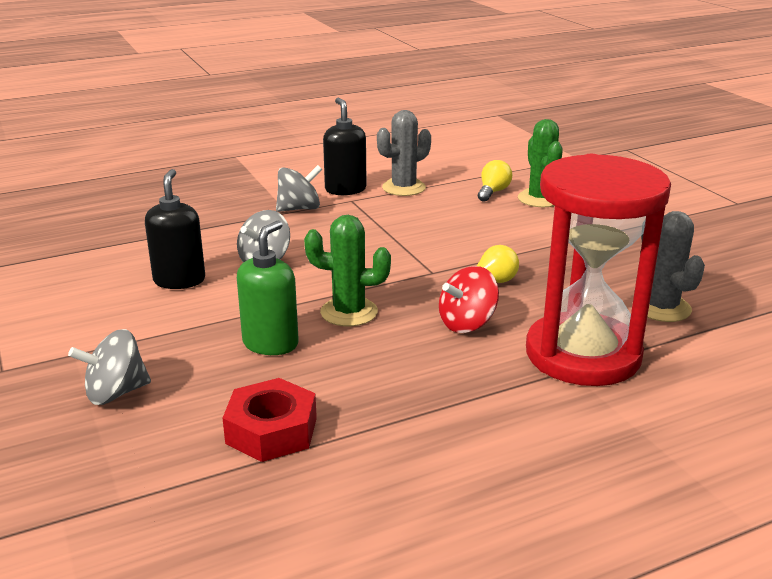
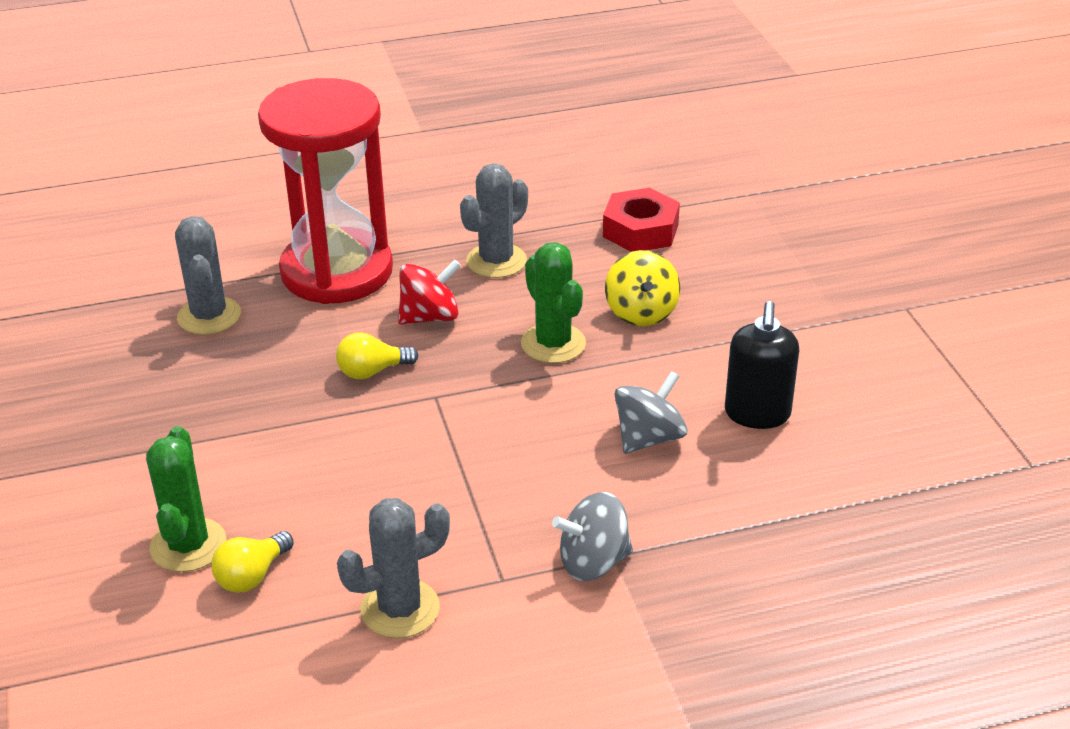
camera: 170 degrees left, 10 degrees up
grey spinning top [68,329,151,405] -> none
green soap dispenser [237,221,299,355] -> yellow spinning top [605,250,680,326]
green cactus [304,215,391,326] -> green cactus turned 45 degrees clockwise [521,242,586,363]
black soap dispenser [323,98,367,195] -> none
none -> grey cactus [460,163,528,278]

